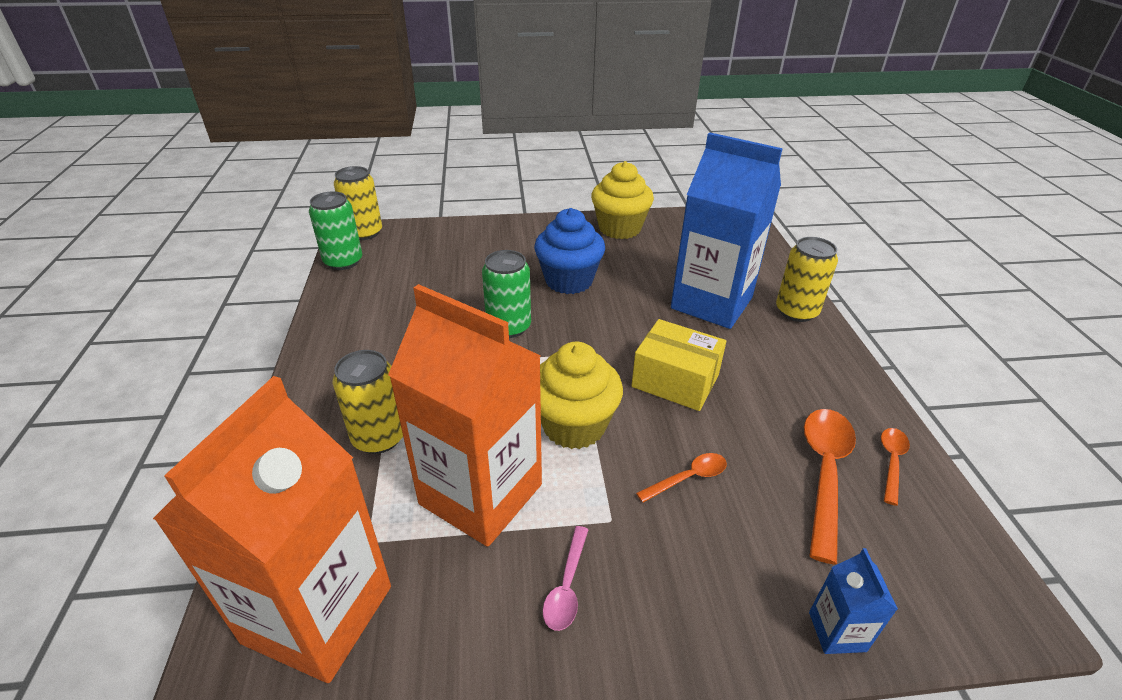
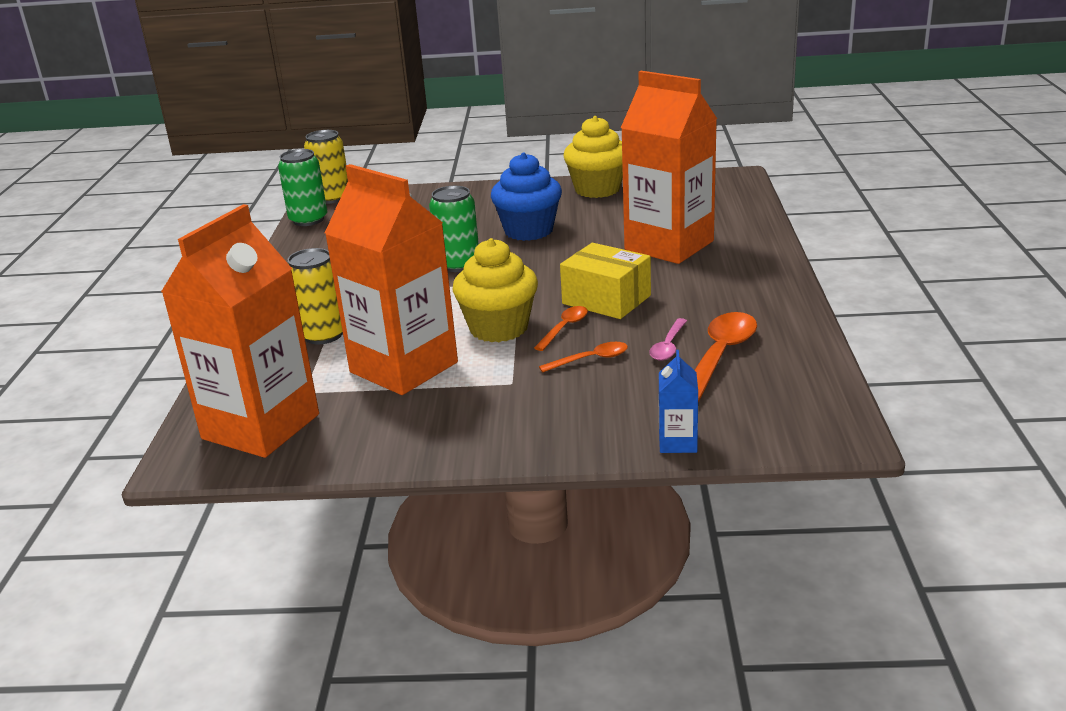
camera: 10 degrees right, 10 degrees down
pink spoon [543,526,589,631] -> pink spoon moved to [649,318,687,360]
blue carton [671,132,783,329] -> orange carton [621,71,717,264]
yellow can [776,237,838,322] -> none
orange spoon [881,428,910,506] -> orange spoon moved to [534,306,588,351]

